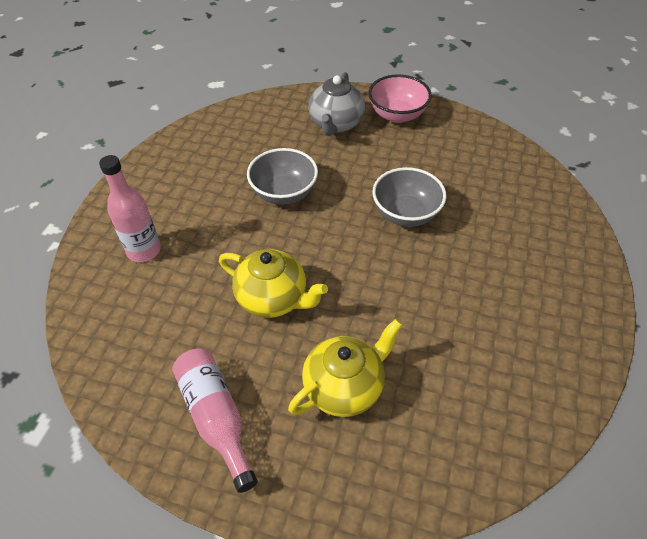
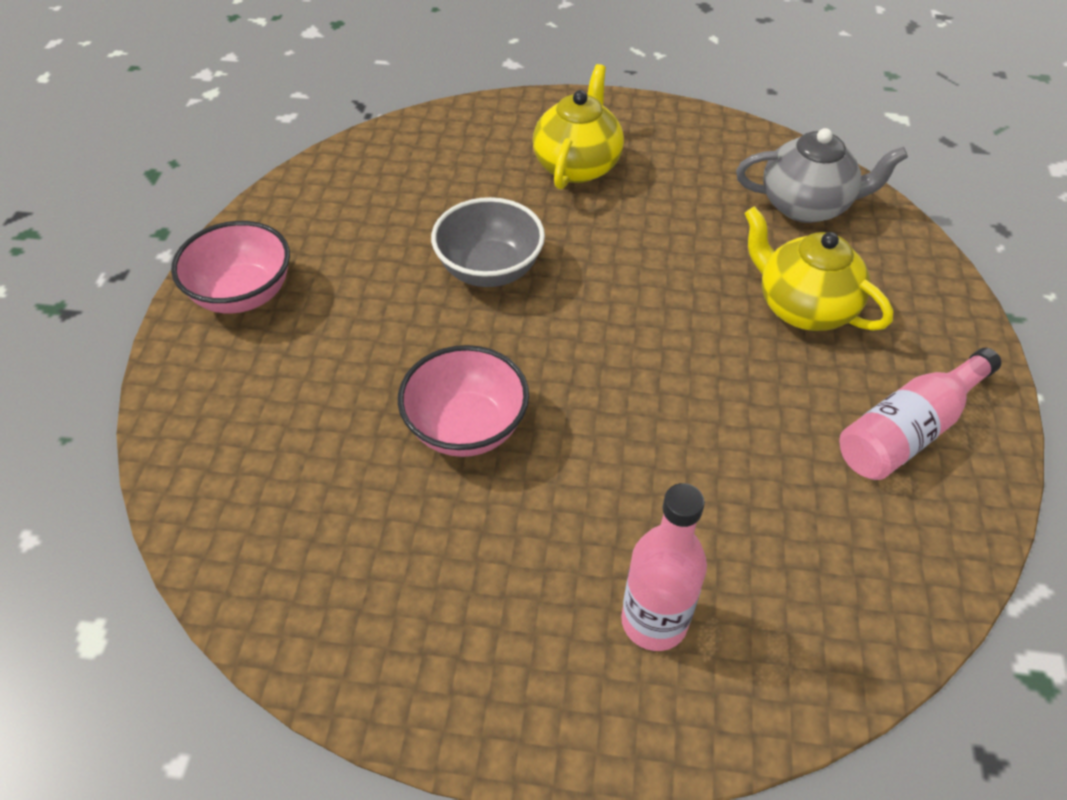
camera: 100 degrees left, 0 degrees up
yellow teapot [219,249,328,318] -> yellow teapot moved to [533,64,624,190]
grey bowl [247,148,318,205] -> pink bowl [398,345,529,457]
grey teapot [308,72,365,136] -> grey teapot moved to [736,128,908,223]

